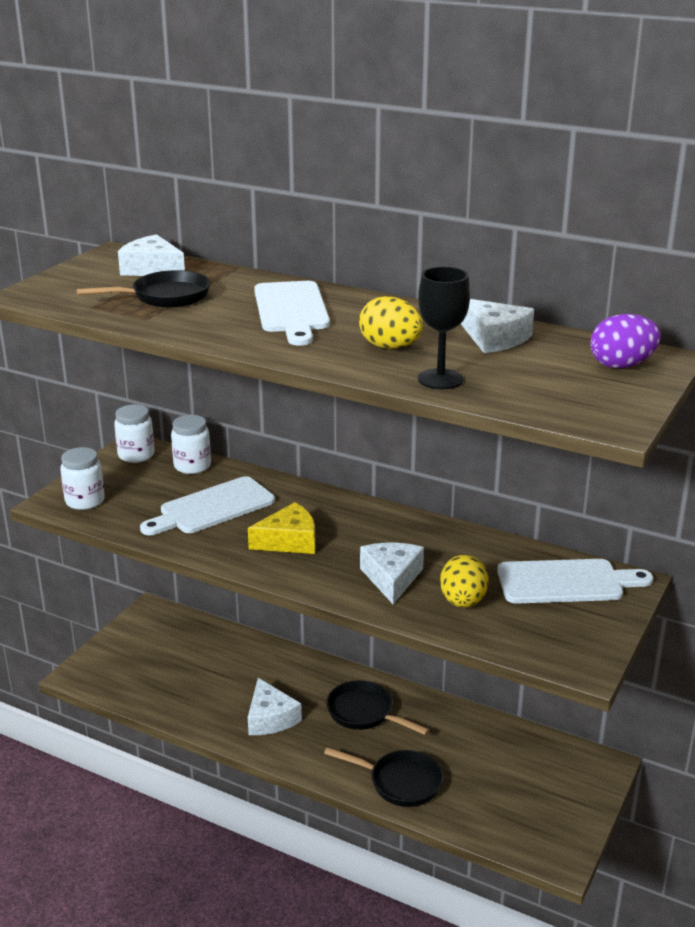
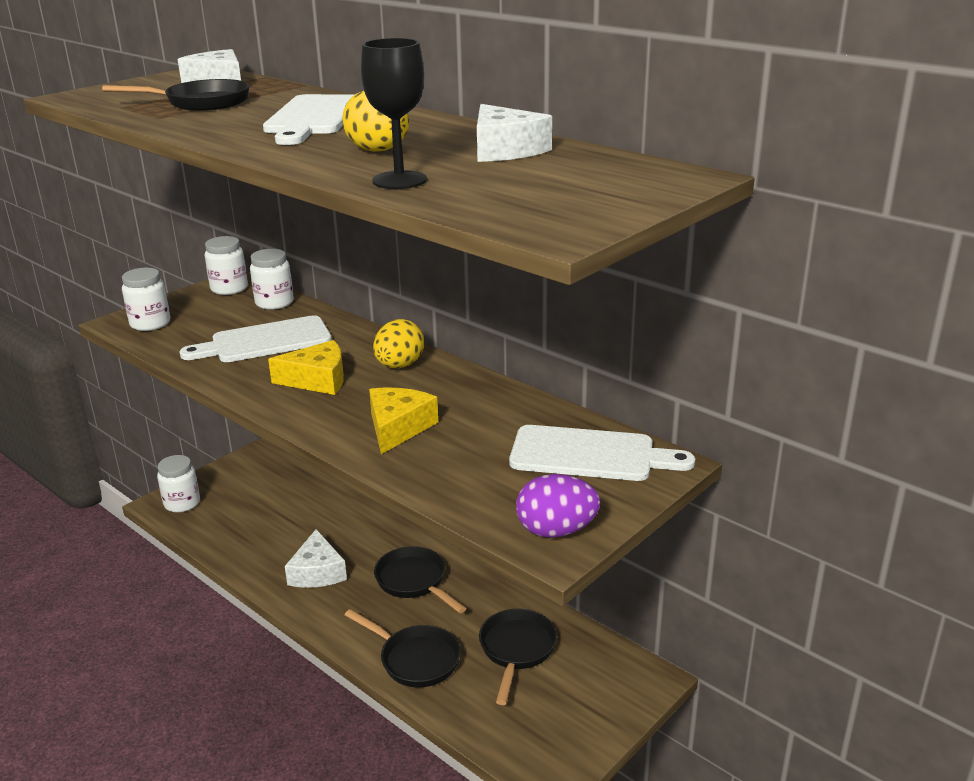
camera: 15 degrees right, 0 degrees up
white cheese [360,543,424,604] -> yellow cheese [369,388,438,454]
yellow egg [440,555,489,608] -> yellow egg moved to [373,319,424,368]
purple egg [591,314,661,368] -> purple egg moved to [516,474,600,538]
none -> white jar [157,455,200,513]
none -> black pan [479,609,557,705]

